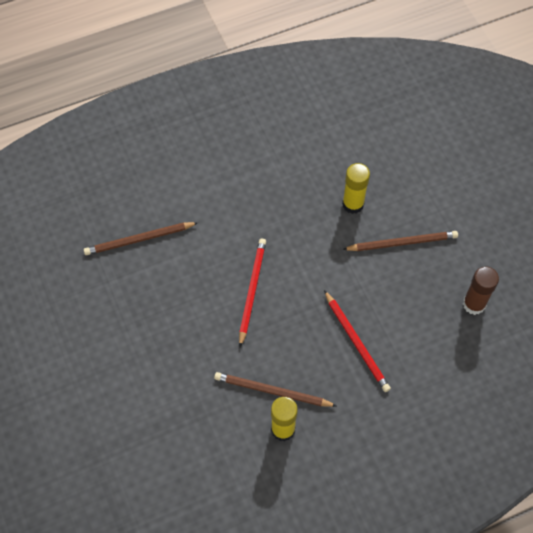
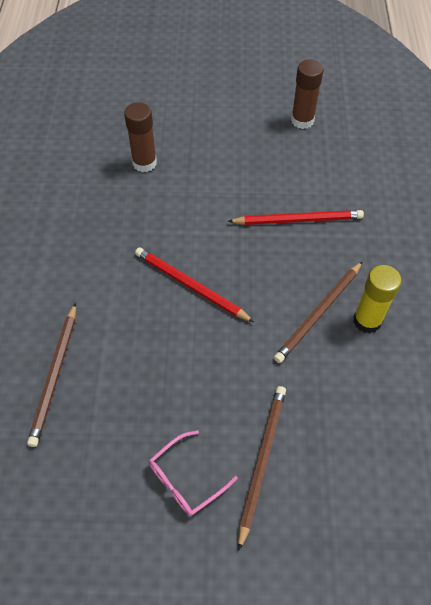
camera: 65 degrees left, 5 degrees down
yellow glue stick [342,163,370,214] -> brown glue stick [124,102,157,172]
brown pencil [342,231,458,251] -> brown pencil moved to [238,386,286,551]
none -> pink glasses [149,430,238,516]

